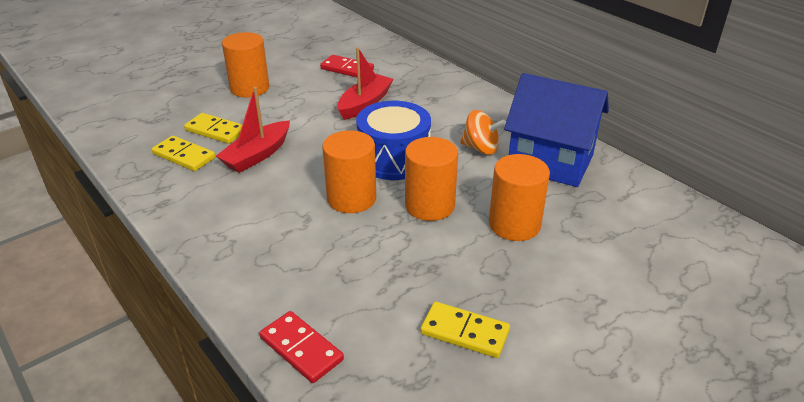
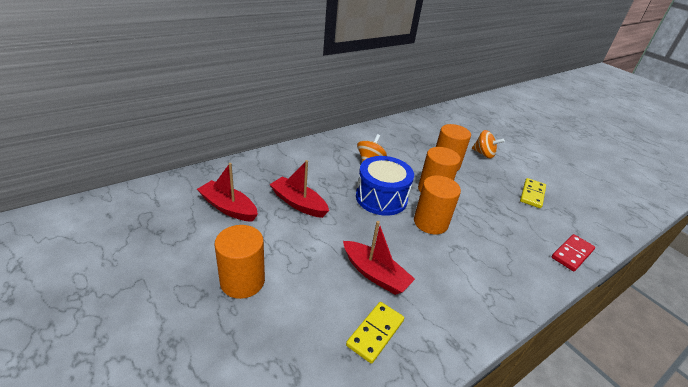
camera: 90 degrees left, 0 degrees up
yellow domino [184,113,243,144] -> none
red domino [320,55,374,77] -> red boat [197,163,258,222]
blue house [504,73,609,187] -> none
none -> orange spinning top [472,130,505,159]

